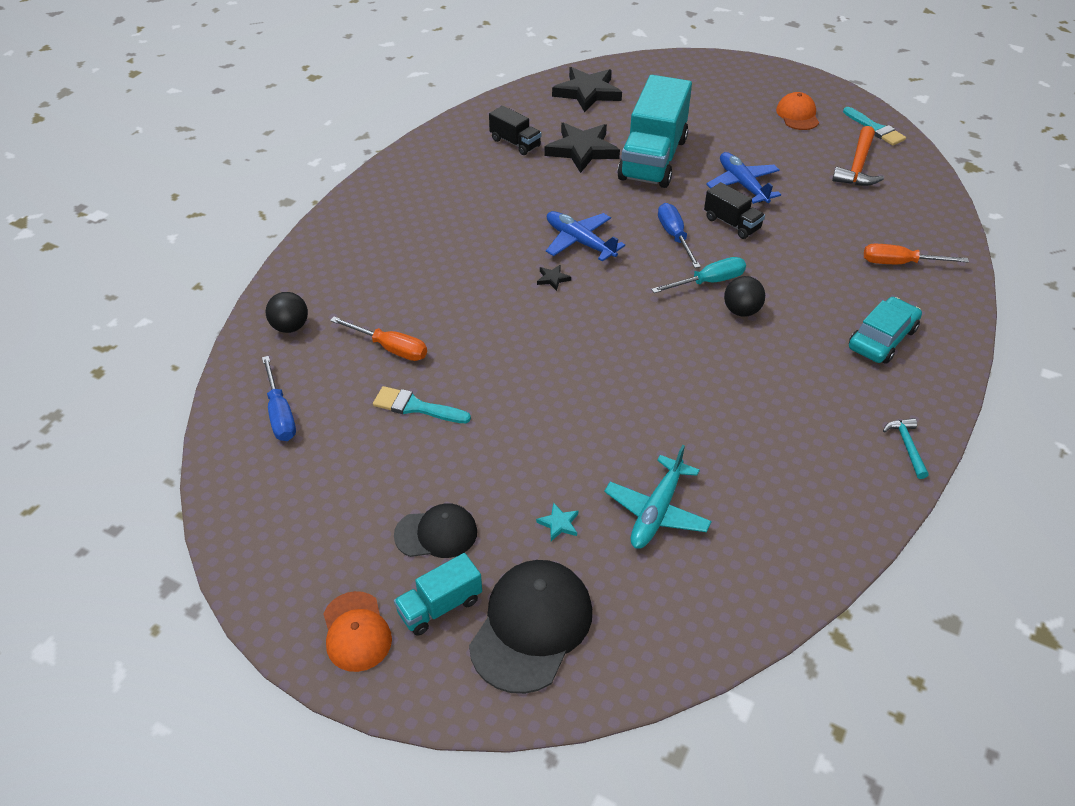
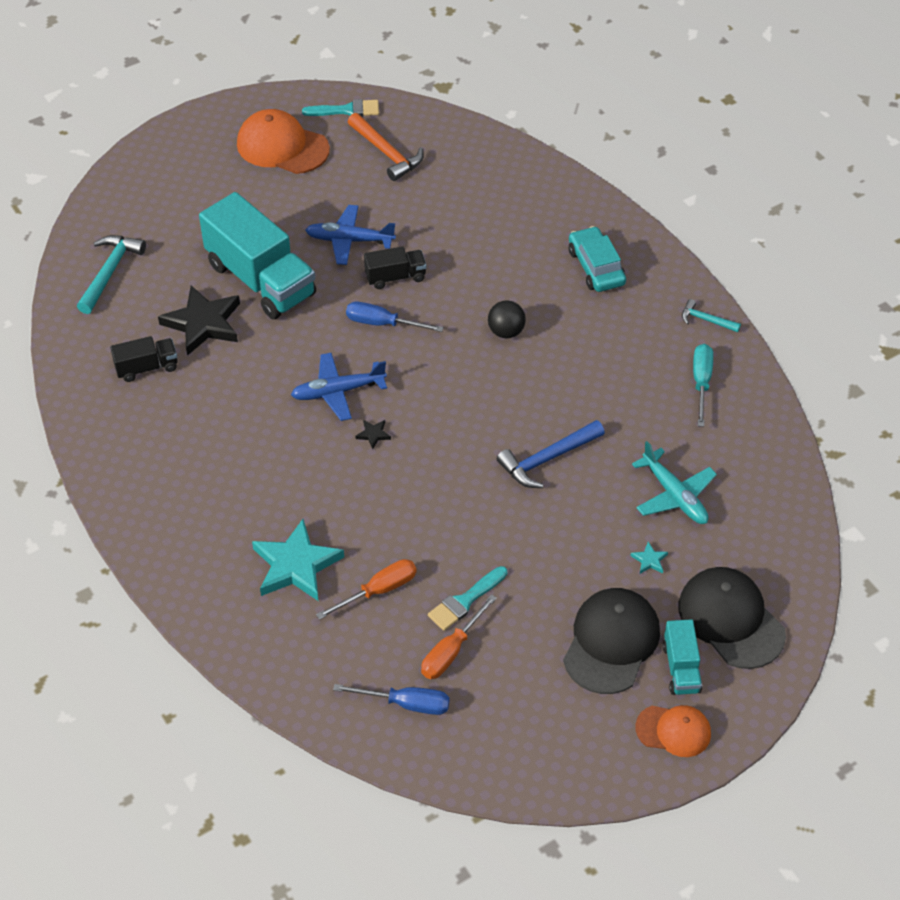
camera: 60 degrees left, 5 degrees up
black ball [266,292,308,333] -> none
black cap [394,503,477,558] -> black cap [563,588,660,694], size x1.64
black star [552,67,622,112] -> turquoise hammer [77,235,146,314]
turquoise screwdriver [651,257,746,293] -> turquoise screwdriver moved to [693,344,713,427]
orange cap [776,92,819,130] -> orange cap [237,109,330,174], size x1.64
orange screwdriver [864,244,969,264] -> orange screwdriver moved to [421,594,497,679]
none -> turquoise star [252,519,344,601]
none -> blue hammer [497,420,605,488]

